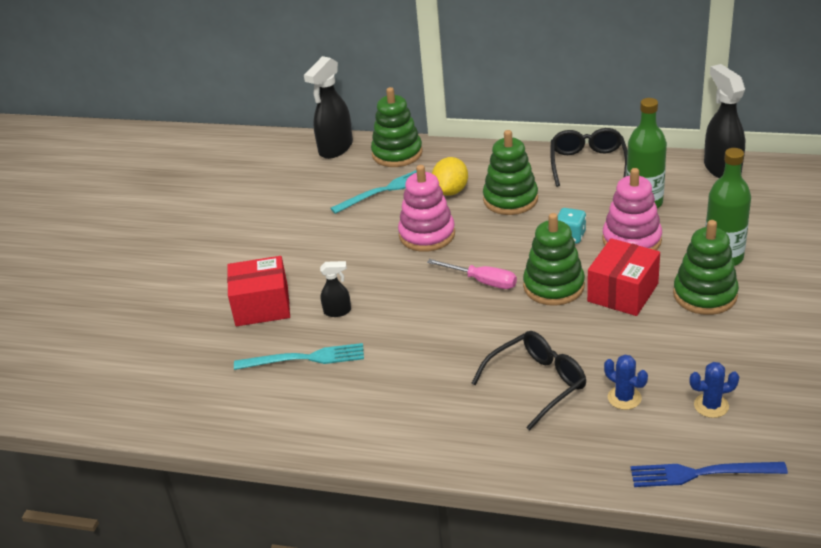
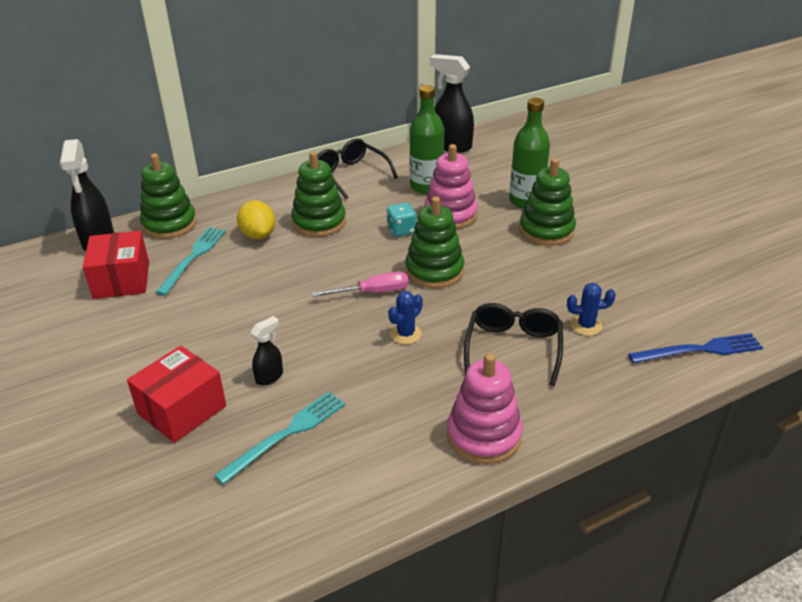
camera: 45 degrees left, 0 degrees up
pink stacking toy [398,165,455,252] -> pink stacking toy moved to [447,353,523,464]
red box [587,238,660,316] -> red box moved to [83,231,149,299]
blue fork [631,462,788,487] -> blue fork turned 150 degrees counterclockwise [628,333,763,363]
blue cactus [690,362,739,418] -> blue cactus moved to [388,291,423,344]

